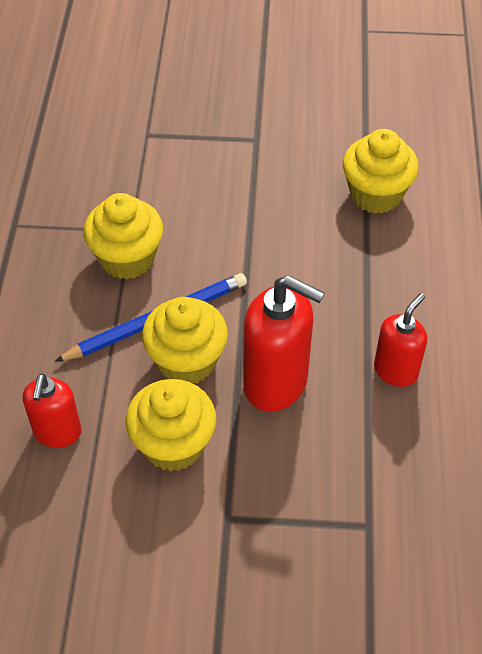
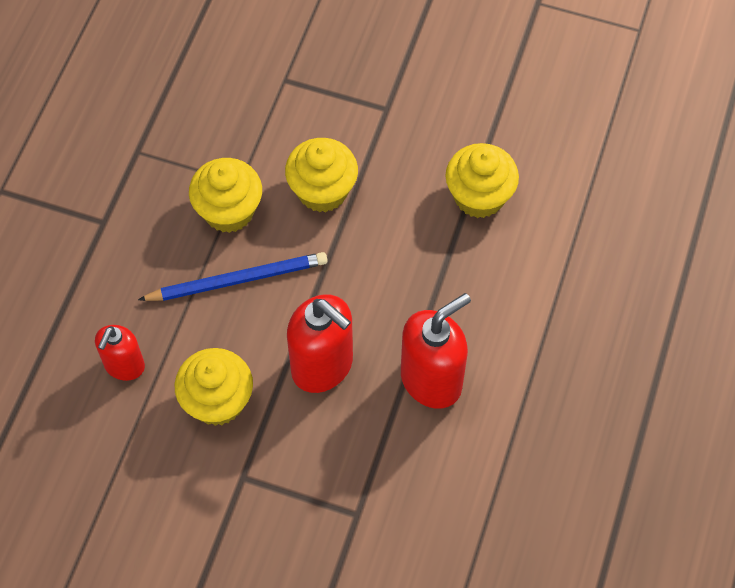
camera: 15 degrees right, 10 degrees up
yellow cupcake [142,297,228,383] -> yellow cupcake moved to [285,138,358,212]
red soap dispenser [374,293,427,387] -> red soap dispenser [401,293,471,408], size x1.63

